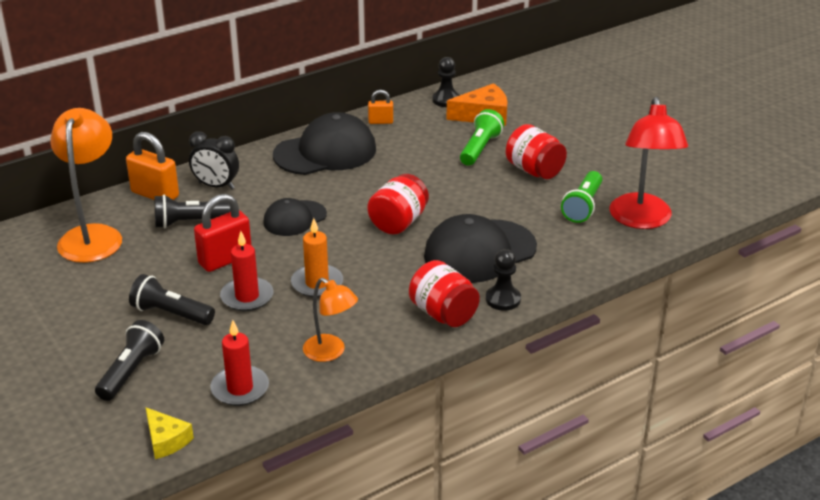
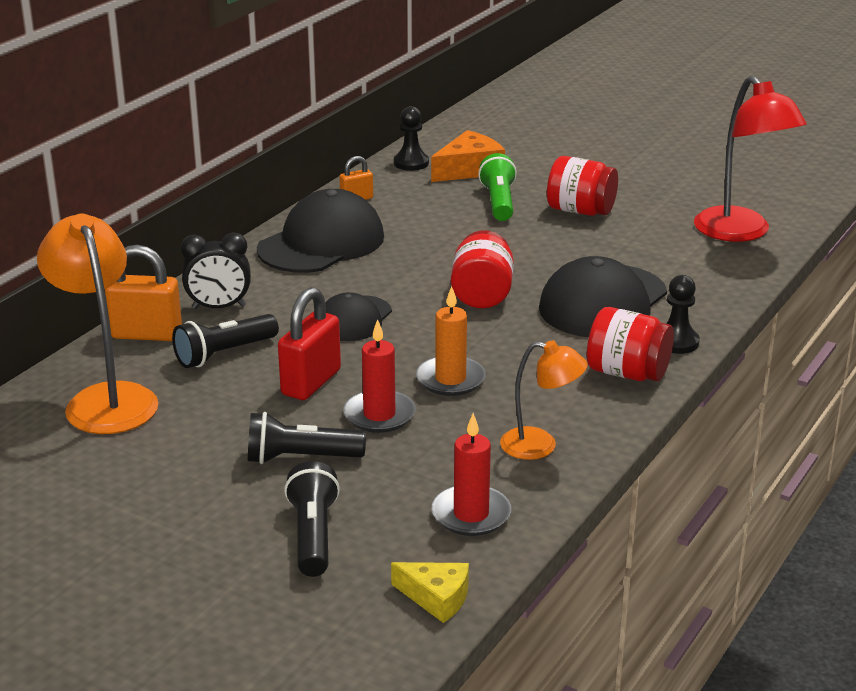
camera: 25 degrees left, 5 degrees down
green flashlight [561,171,602,223] -> none

